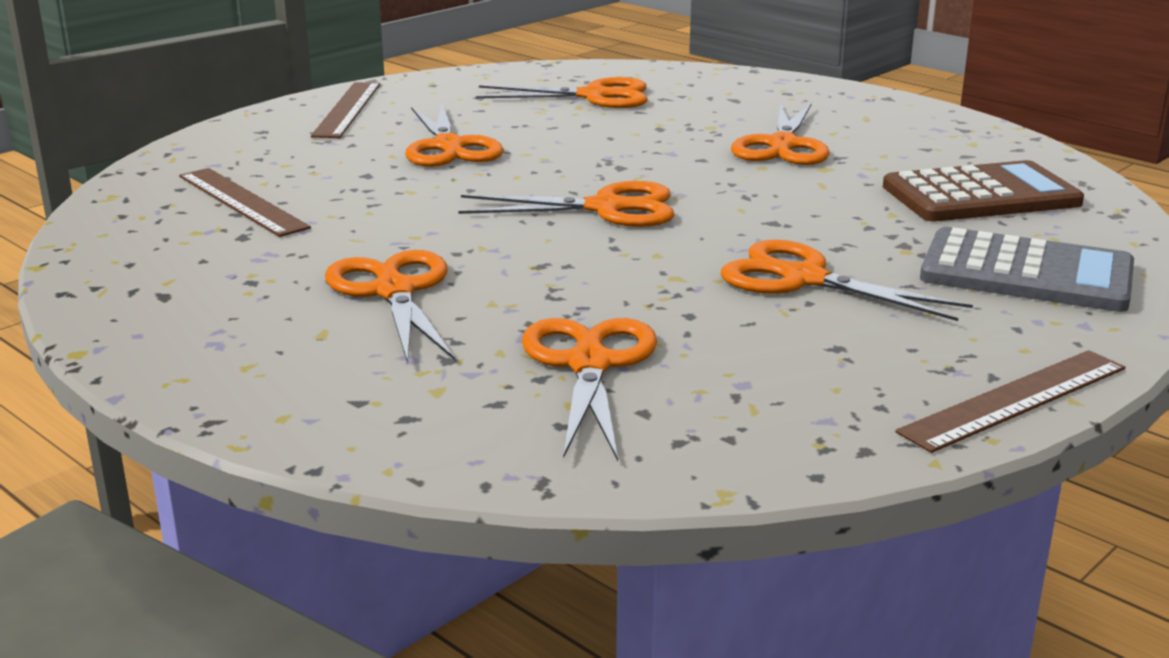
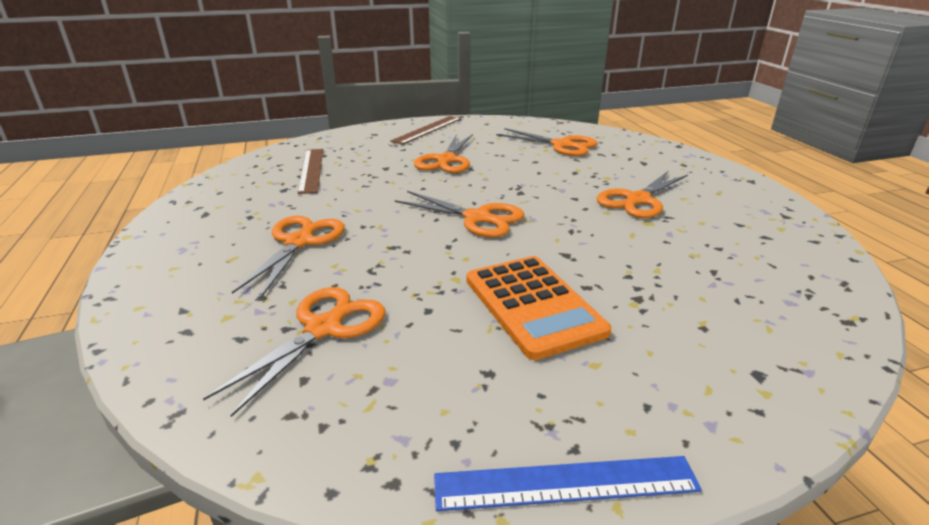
camera: 30 degrees right, 5 degrees up
orange scissors [721,240,973,321] -> orange calculator [467,256,611,360]
brown calculator [883,160,1084,222] -> none
brown ruler [895,350,1125,453] -> blue ruler [434,456,702,511]
grey calculator [920,227,1134,312] -> none

